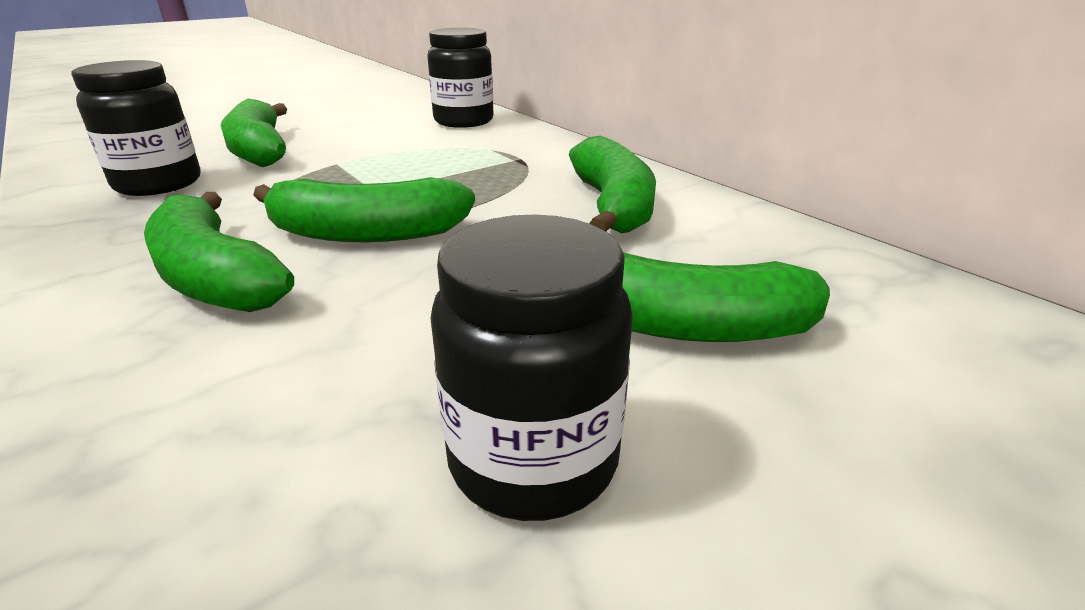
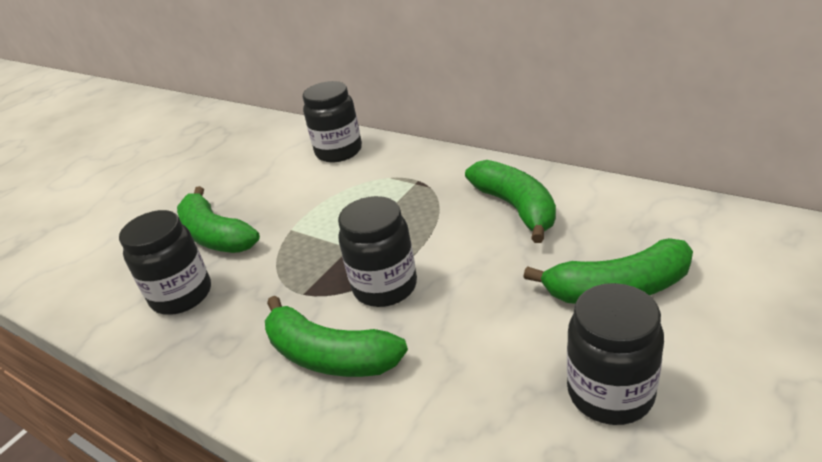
camera: 15 degrees left, 5 degrees up
green banana [253,177,475,242] -> black jar [338,196,417,307]

